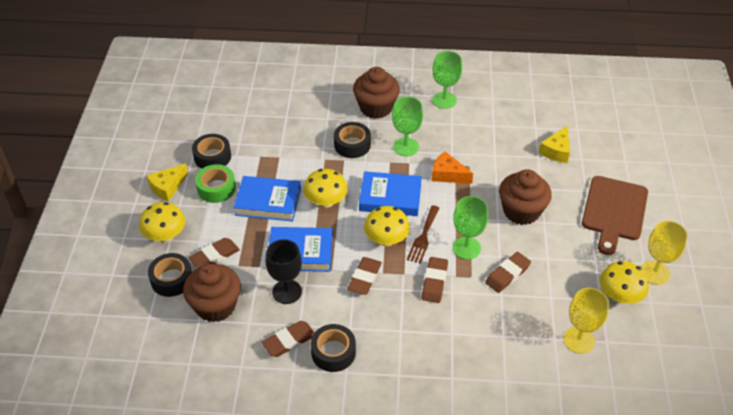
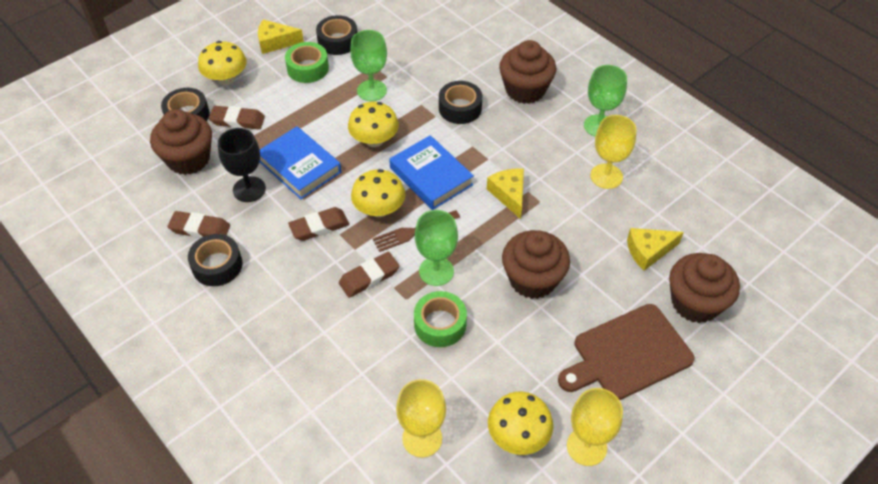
camera: 45 degrees right, 5 degrees up
blue book [233,176,301,221] -> none
green goblet [392,97,423,156] -> green goblet moved to [350,30,387,101]
orange cheese [432,151,473,184] -> yellow cheese [487,169,524,219]
brown eraser [485,252,531,293] -> green tape [414,291,467,347]
none -> yellow goblet [590,115,636,189]
none -> brown cupcake [669,253,740,323]

